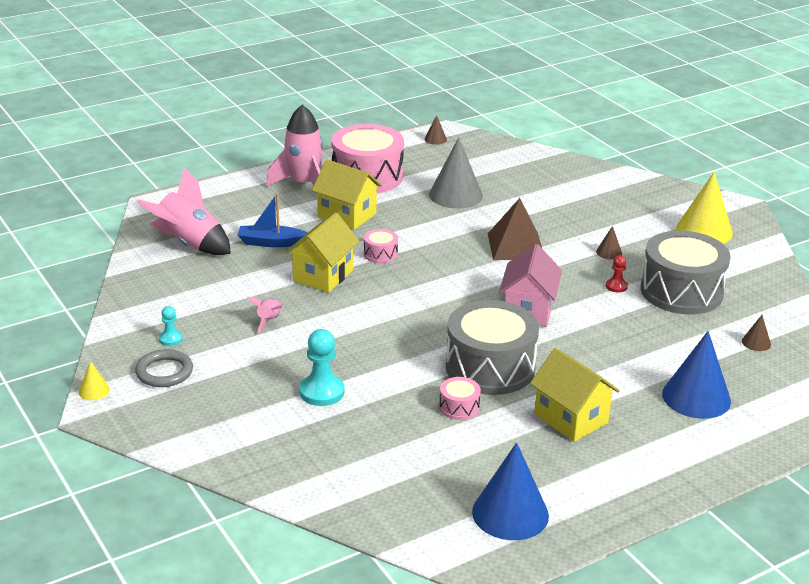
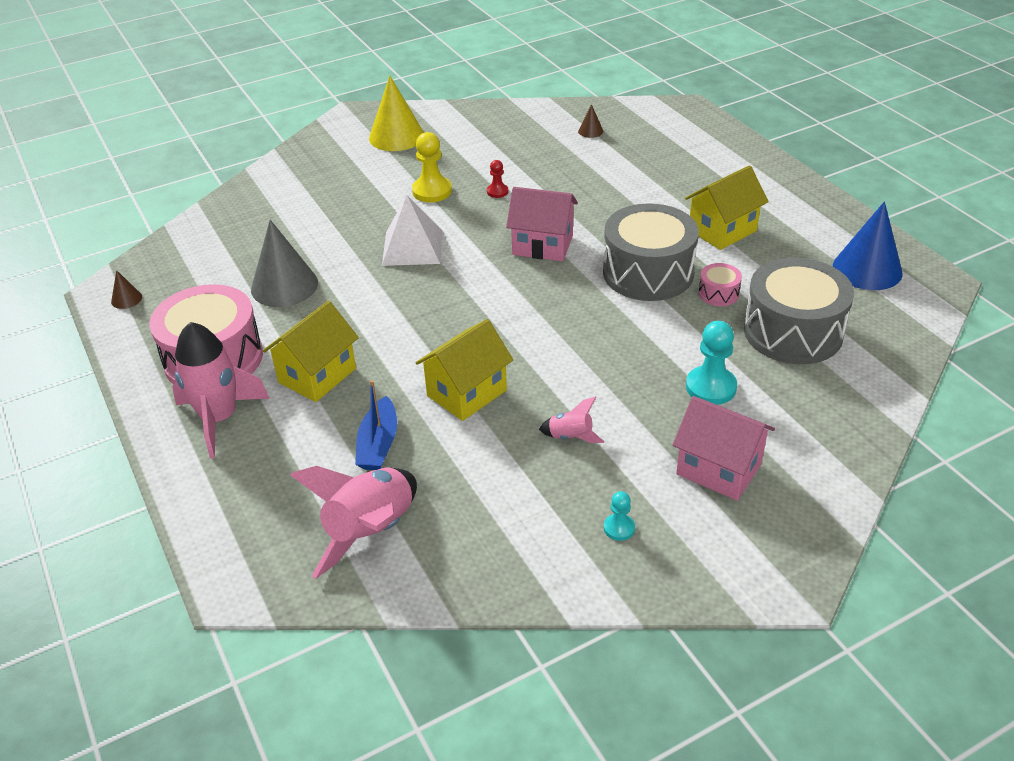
camera: 85 degrees left, 10 degrees up
yellow cone [78,361,110,400] -> none
grey ring [135,349,193,387] -> none
yellow house [286,212,360,292] -> yellow house turned 75 degrees counterclockwise [416,319,513,421]
pink drum [364,229,398,263] -> none
brown pyramid [488,198,542,260] -> white pyramid [382,195,442,266]
brown cone [596,226,622,259] -> yellow pawn [412,132,452,202]
grey drum [641,231,730,314] -> grey drum moved to [744,258,854,364]
blue cone [662,331,731,419] -> none
none -> pink house [672,396,775,501]

